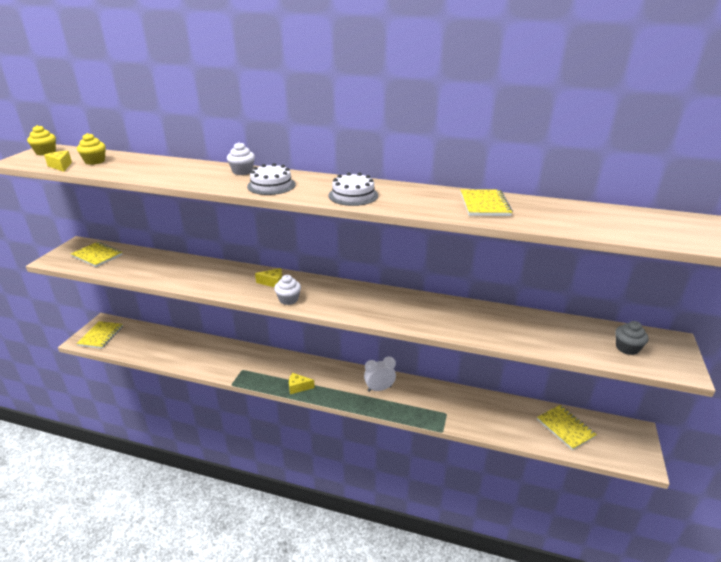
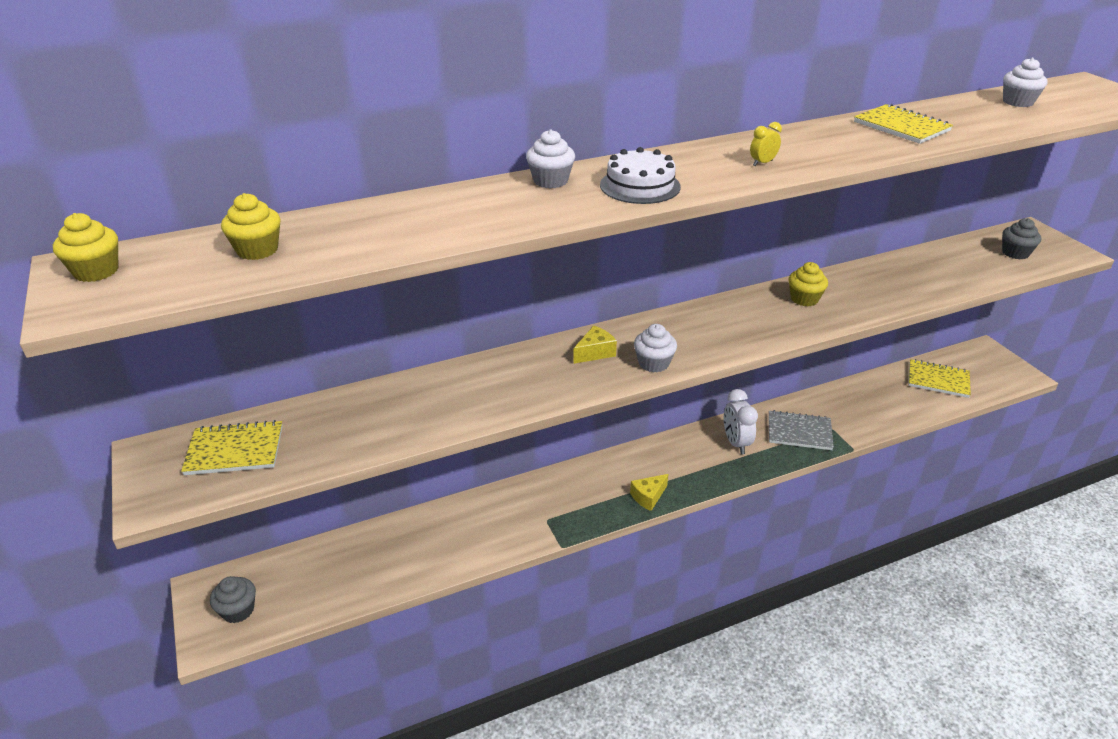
camera: 40 degrees left, 5 degrees up
yellow cheese [44,151,72,172] -> none
yellow notebook [76,321,123,349] -> grey cupcake [210,576,256,623]
white cake [328,172,378,206] -> yellow clock [750,122,782,166]
white clock [364,356,396,392] -> white clock turned 45 degrees counterclockwise [724,389,758,454]
none -> grey notebook [769,410,834,450]
none -> yellow cupcake [788,262,828,307]
none -> white cupcake [1003,58,1048,107]

